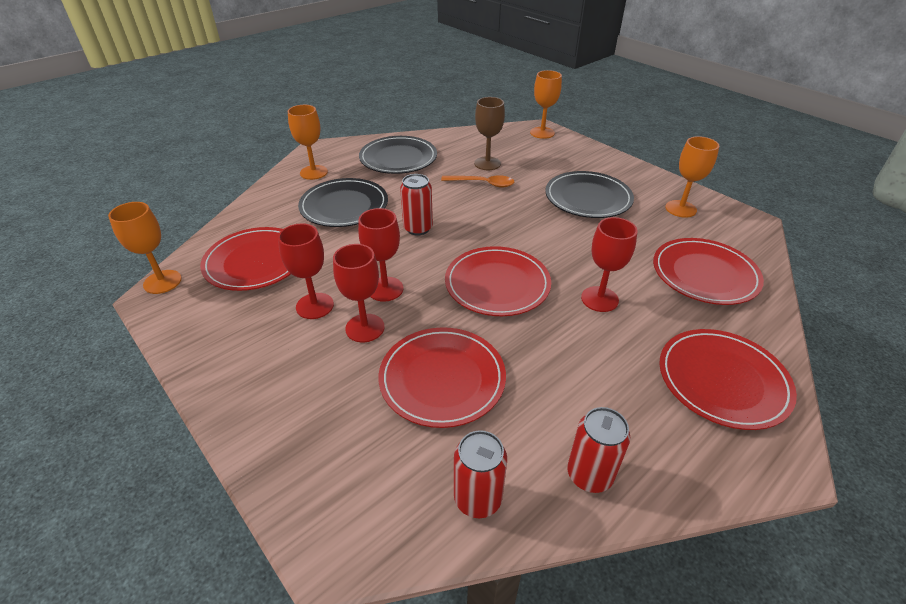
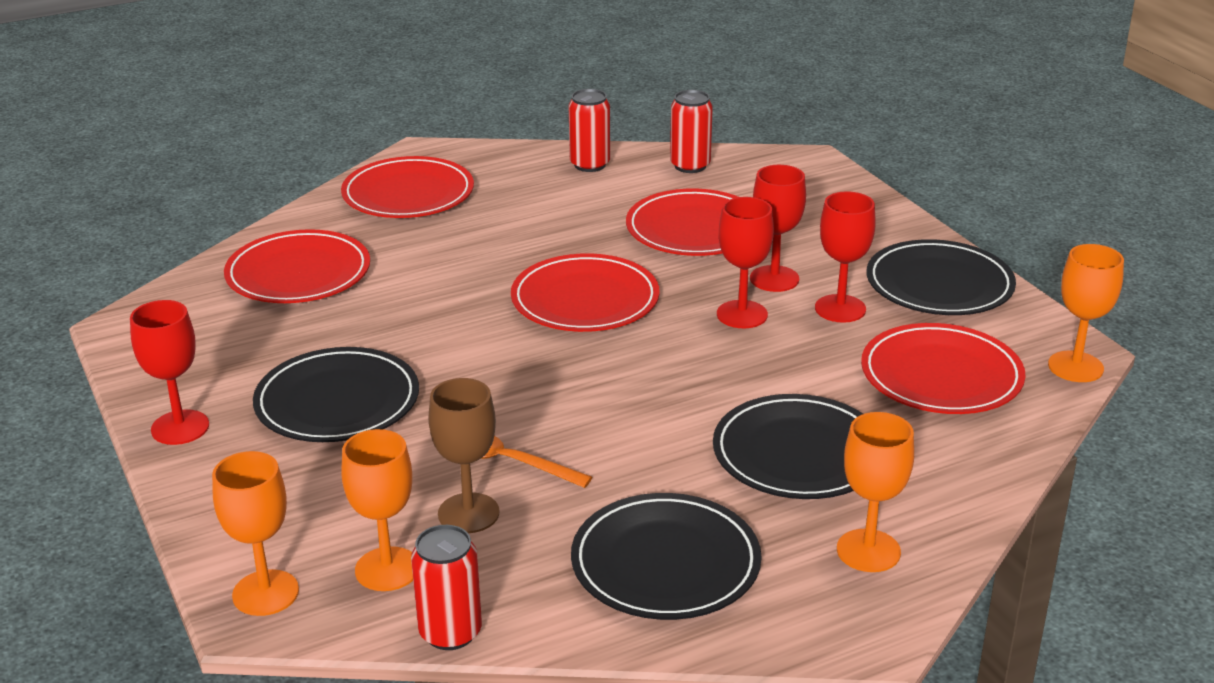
camera: 165 degrees left, 10 degrees down
red can [400,174,433,235] -> red can moved to [411,525,482,650]
red goblet [581,217,637,312] -> red goblet moved to [130,300,209,445]
orange goblet [665,136,719,218] -> orange goblet moved to [341,429,413,591]
none -> black plate [867,239,1016,315]

